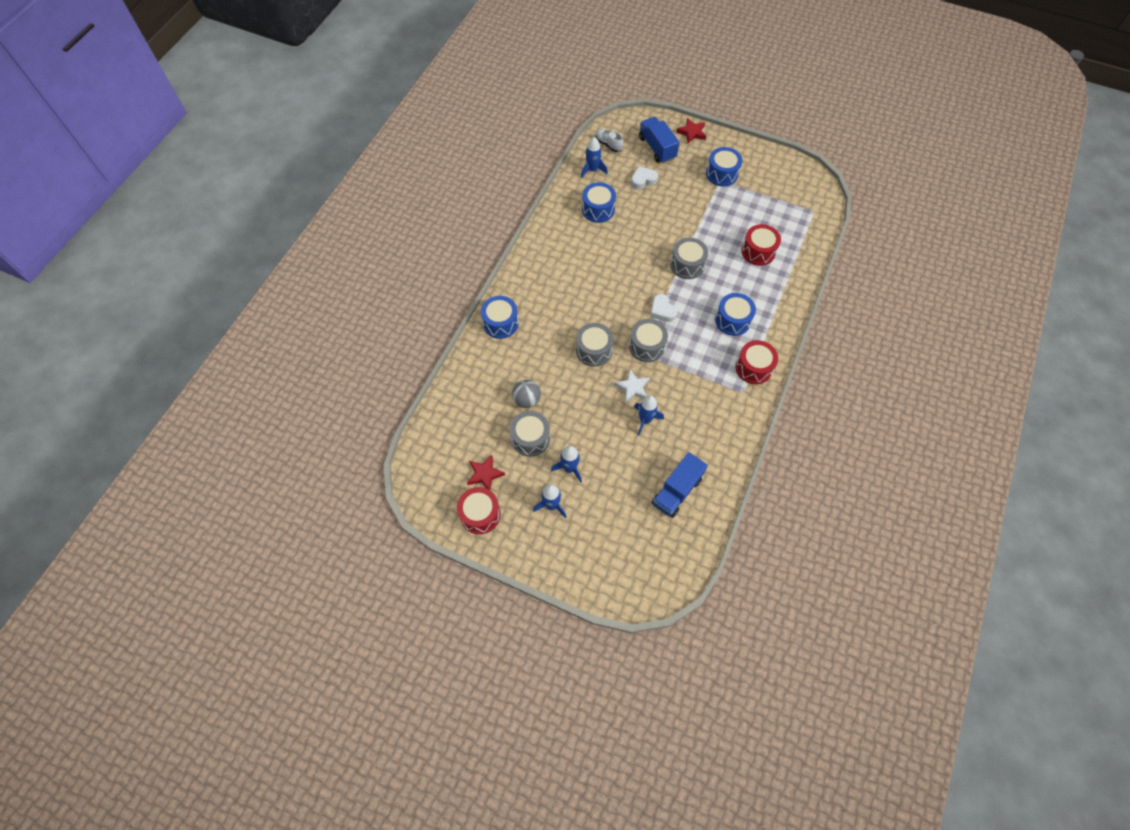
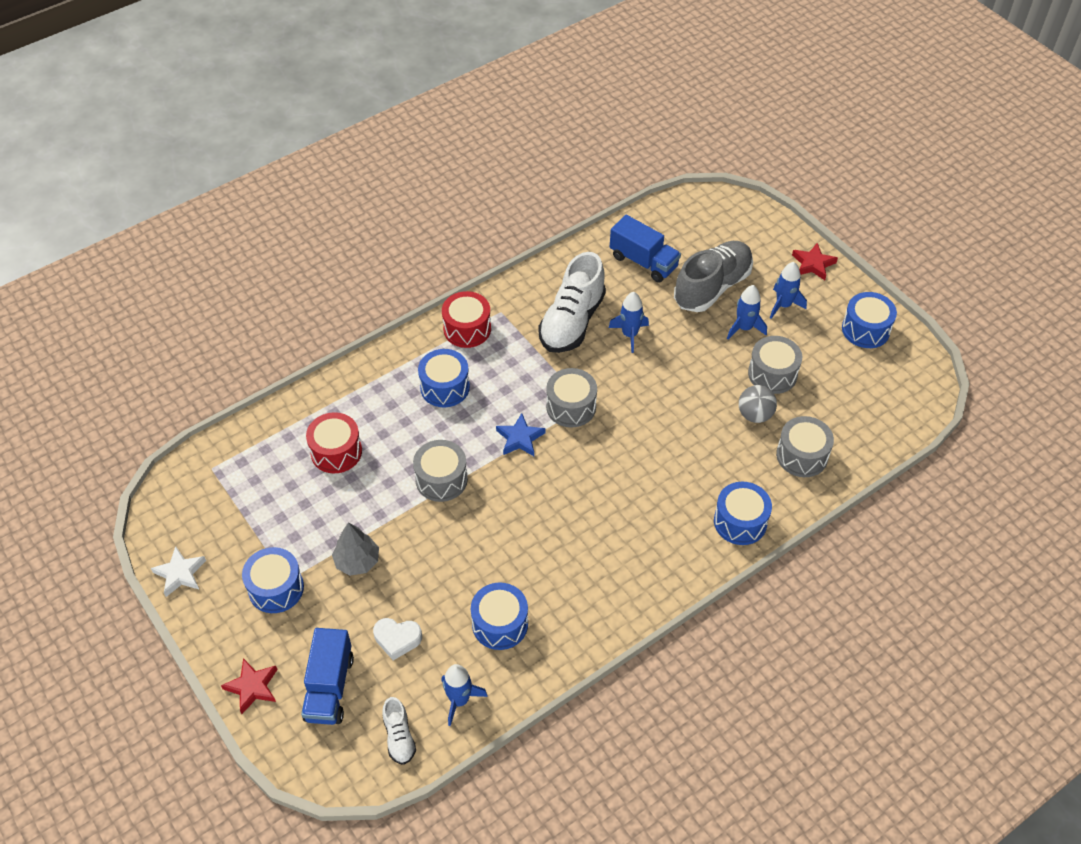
camera: 150 degrees left, 10 degrees down
red drum [457,487,500,534] -> blue drum [842,292,897,348]
red star [467,455,505,490] -> red star moved to [792,243,838,280]
grey drum [576,323,613,366] -> grey drum moved to [776,416,834,477]
white star [614,370,650,403] -> white star moved to [151,546,206,597]
white heart [650,294,677,322] -> blue star [496,413,545,456]
blue truck [652,452,708,518] -> blue truck turned 60 degrees clockwise [610,215,681,282]
none -> grey tree [332,522,379,576]
none -> white shoe [538,252,606,353]
none -> grey shoe [674,241,753,312]

